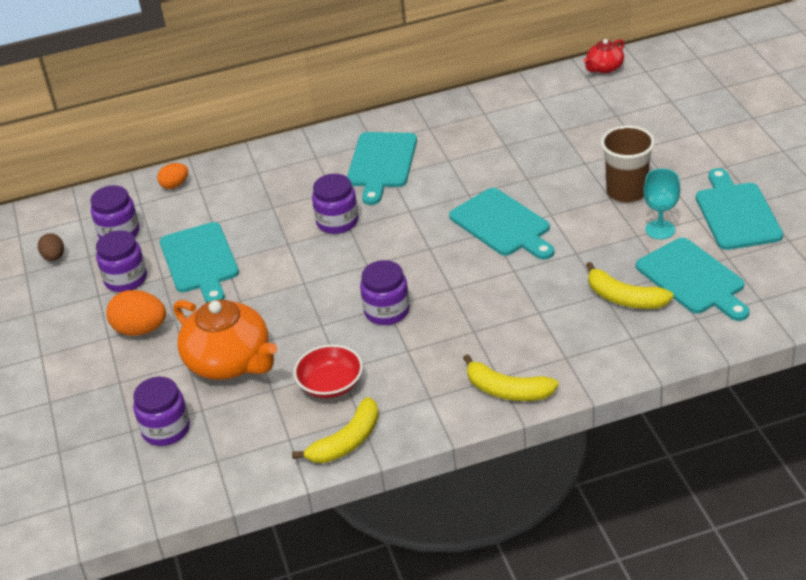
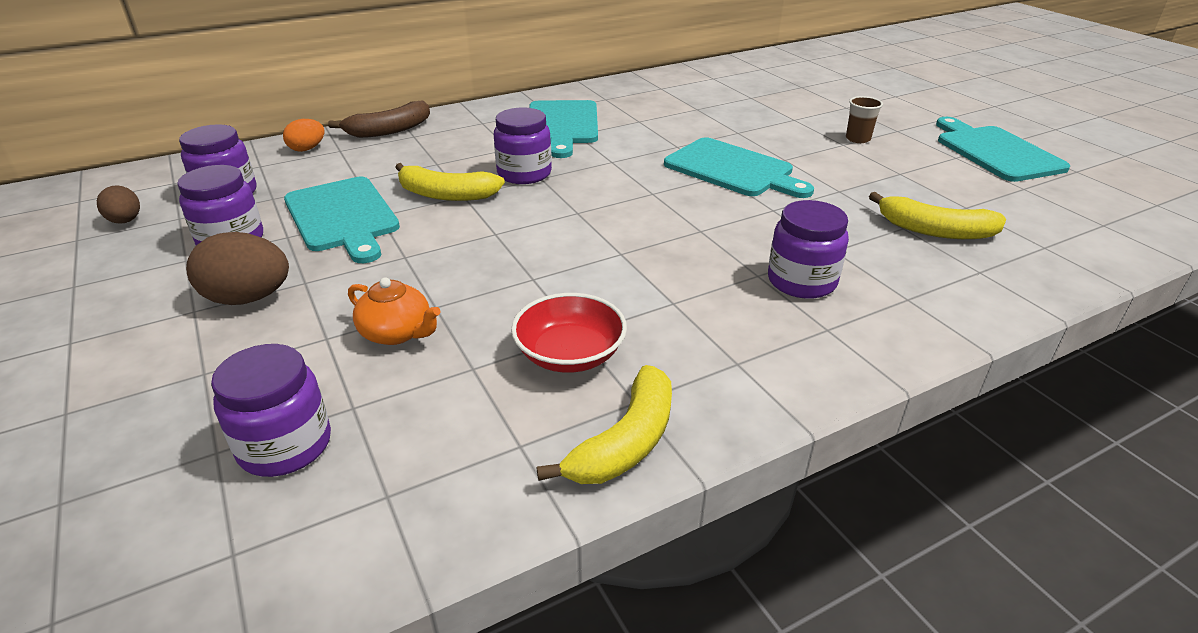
camera: 15 degrees left, 5 degrees down
orange egg [106,290,166,336] -> brown egg [186,232,289,305]
orange teapot [173,300,277,380] -> orange teapot [348,278,441,345], size x0.51
purple jar [360,260,410,325] -> purple jar moved to [768,200,849,299]
yellow banana [463,354,559,401] -> yellow banana moved to [395,163,505,201]
red teapot [583,39,624,73] -> none
brown cup [601,125,655,203] -> brown cup [846,96,883,143], size x0.52
turquoise cutting board [636,238,750,321] -> none
turquoise goblet [643,169,680,239] -> none
none -> brown banana [328,100,430,138]

